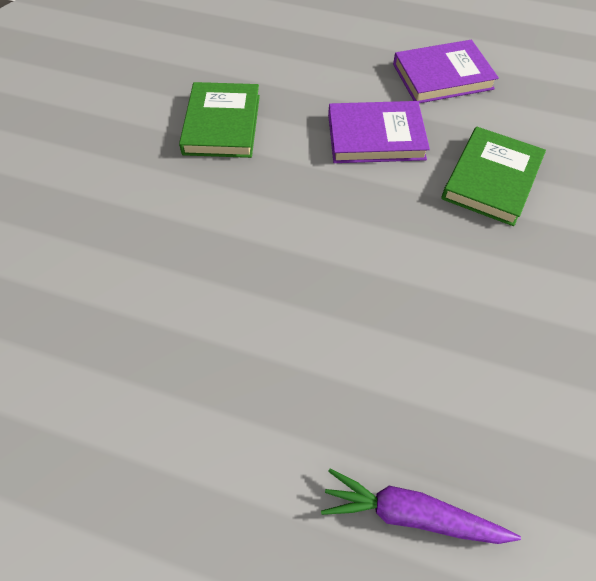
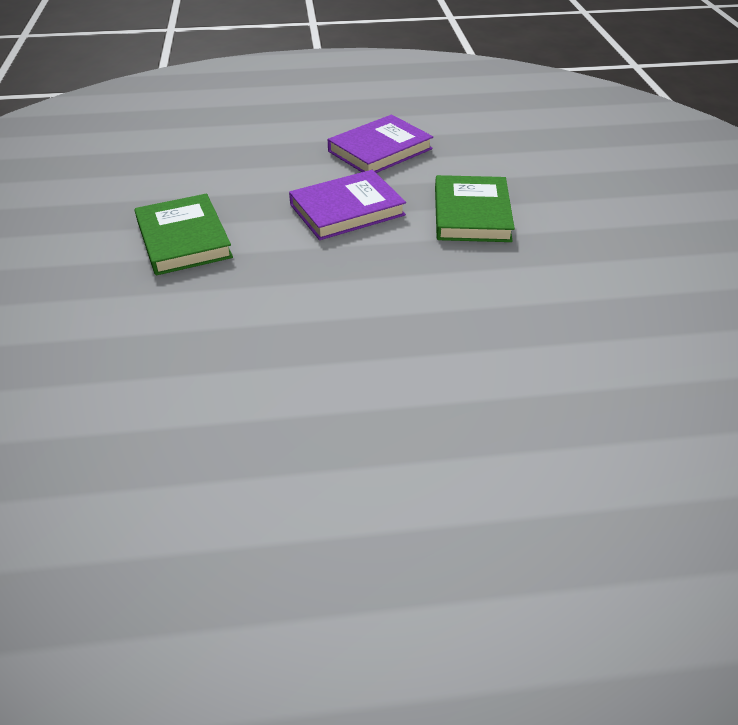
camera: 25 degrees left, 15 degrees down
purple carrot [321,469,521,544] -> none

